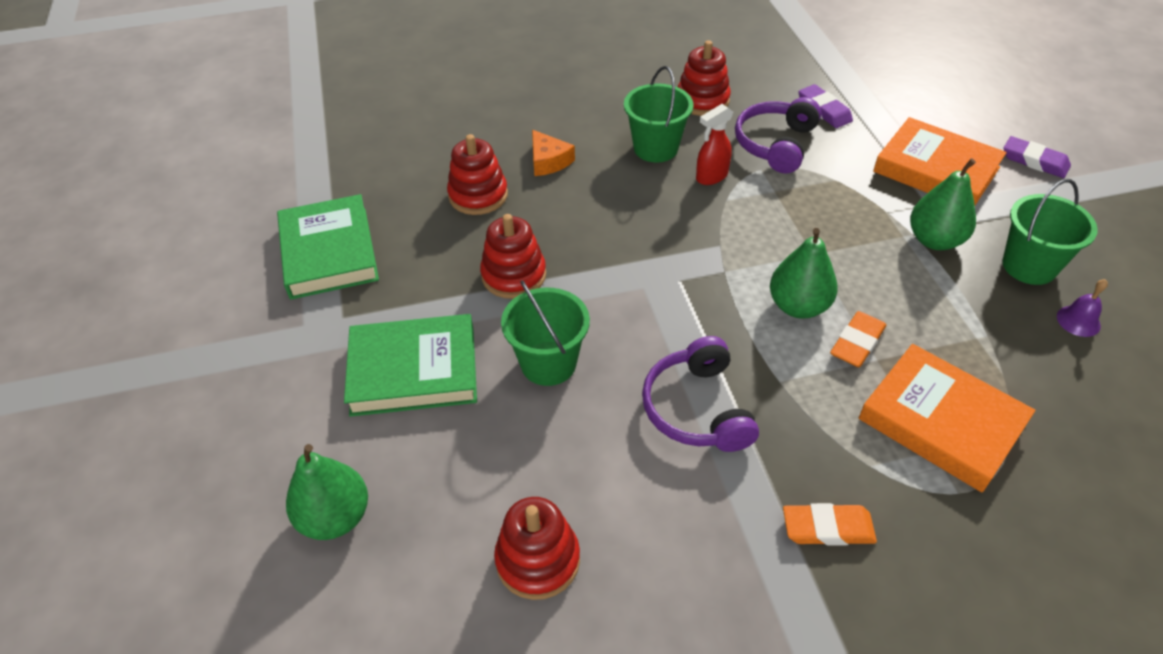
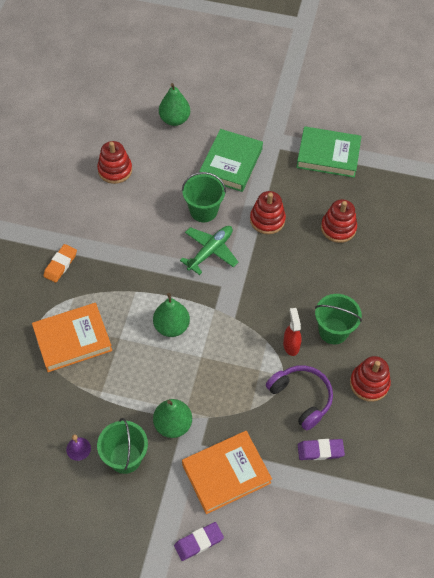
camera: 115 degrees right, 10 degrees up
orange cheese [532,130,575,176] -> none
purple headphones [642,336,759,452] -> none
orange eraser [830,311,886,367] -> none
none -> green plane [180,226,238,275]

